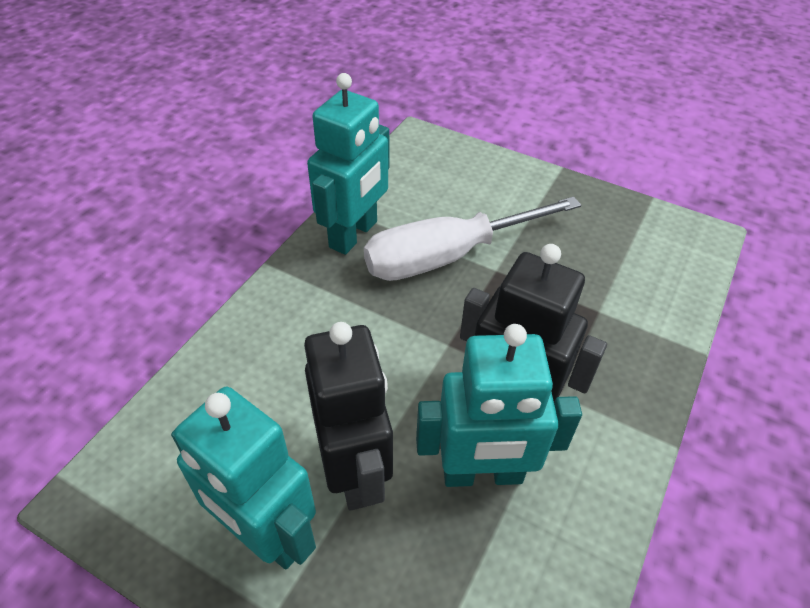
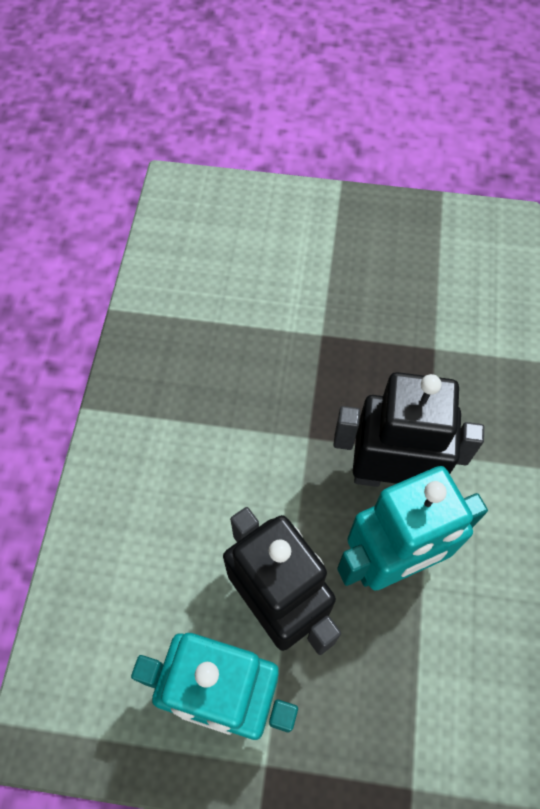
camera: 20 degrees left, 15 degrees up
turquoise robot [307,73,389,255] -> none
white screwdriver [364,196,581,281] -> none

